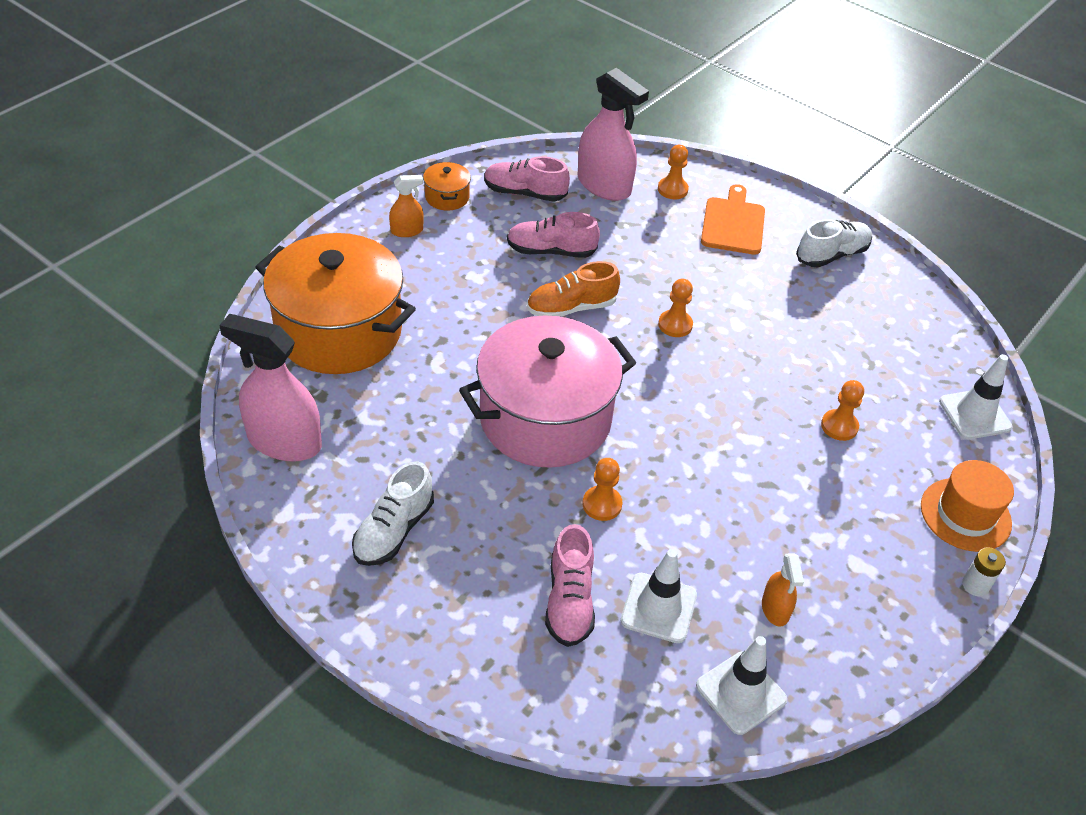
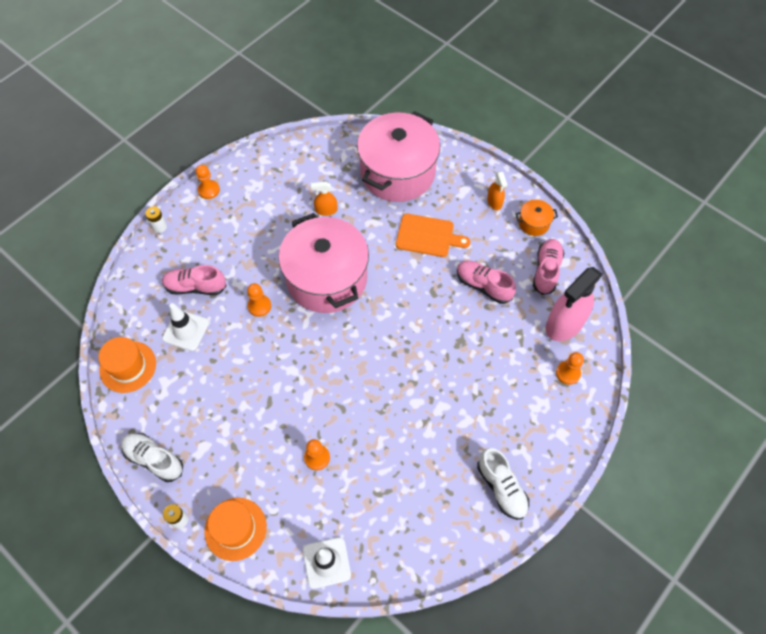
camera: 95 degrees right, 15 degrees up
pink spray bottle [219,314,322,461] -> none
orange pot [255,233,416,374] -> pink pot [357,111,440,202]
white shoe [352,461,434,566] -> white shoe moved to [121,433,183,482]
pink shoe [507,212,600,258] -> pink shoe turned 60 degrees counterclockwise [457,261,516,304]
orange shoe [527,261,620,317] -> none
orange pawn [658,279,693,337] -> orange pawn moved to [196,165,220,199]
white traffic cone [696,636,787,735] -> orange hat [98,337,156,393]
orange cutting board [701,184,765,255] -> orange cutting board moved to [396,214,470,257]
orange spray bottle [762,553,804,627] -> orange spray bottle moved to [311,181,337,216]
none -> white battery [145,207,167,233]

